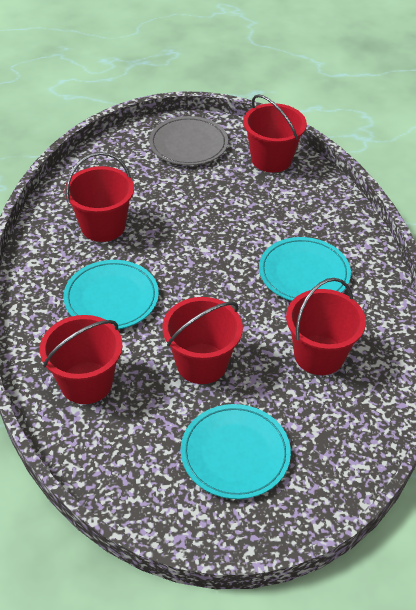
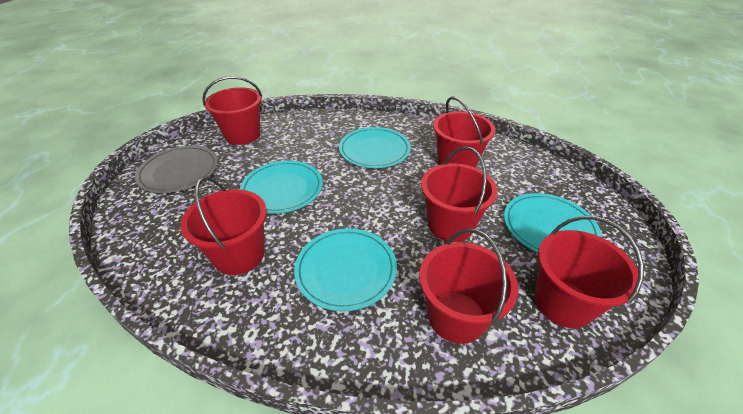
camera: 70 degrees left, 5 degrees down
none -> turquoise plate [240,161,323,214]
none -> red bucket [534,216,644,328]

